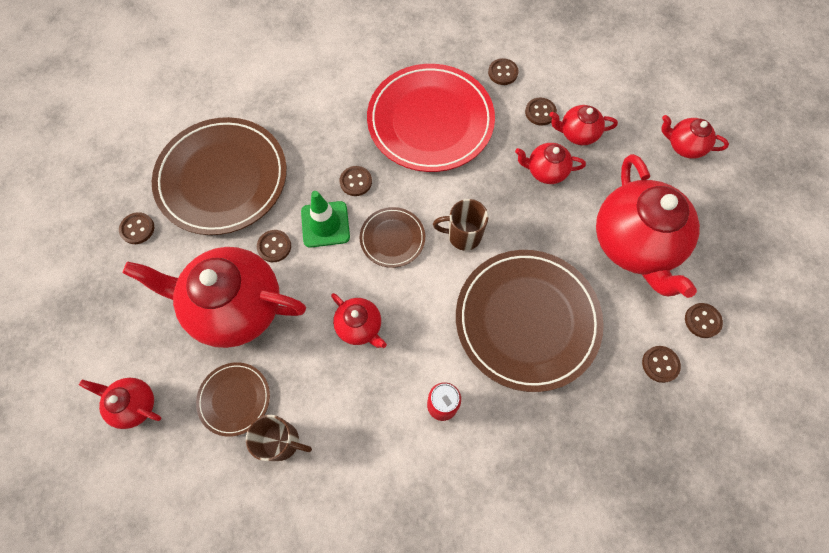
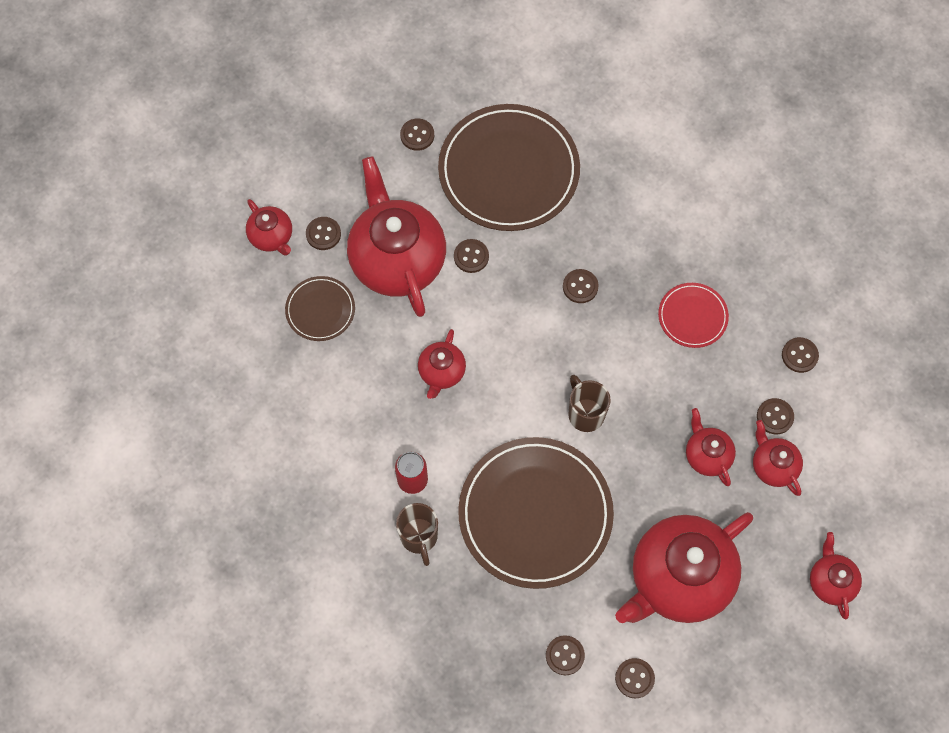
camera: 60 degrees right, 0 degrees up
red teapot [79,378,161,429] -> red teapot turned 150 degrees clockwise [246,199,292,255]
brown mug [246,415,312,461] -> brown mug moved to [396,503,438,566]
green traffic cone [301,191,350,248] -> none
brown plate [360,207,425,268] -> none
red plate [367,64,495,172] -> red plate [658,283,729,348], size x0.48
none -> brown button [306,217,341,250]

